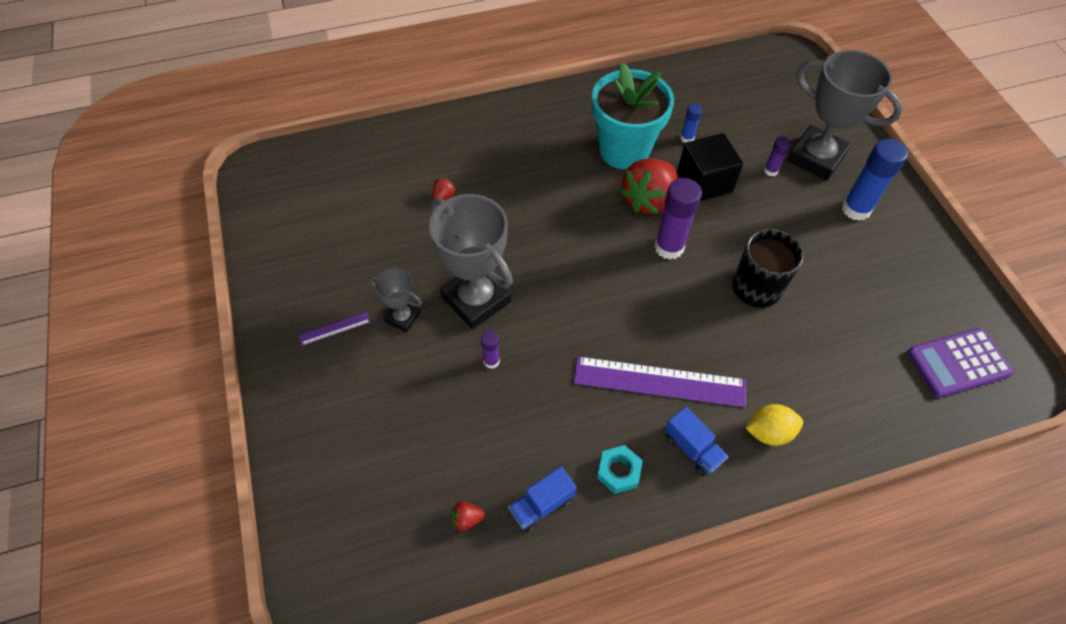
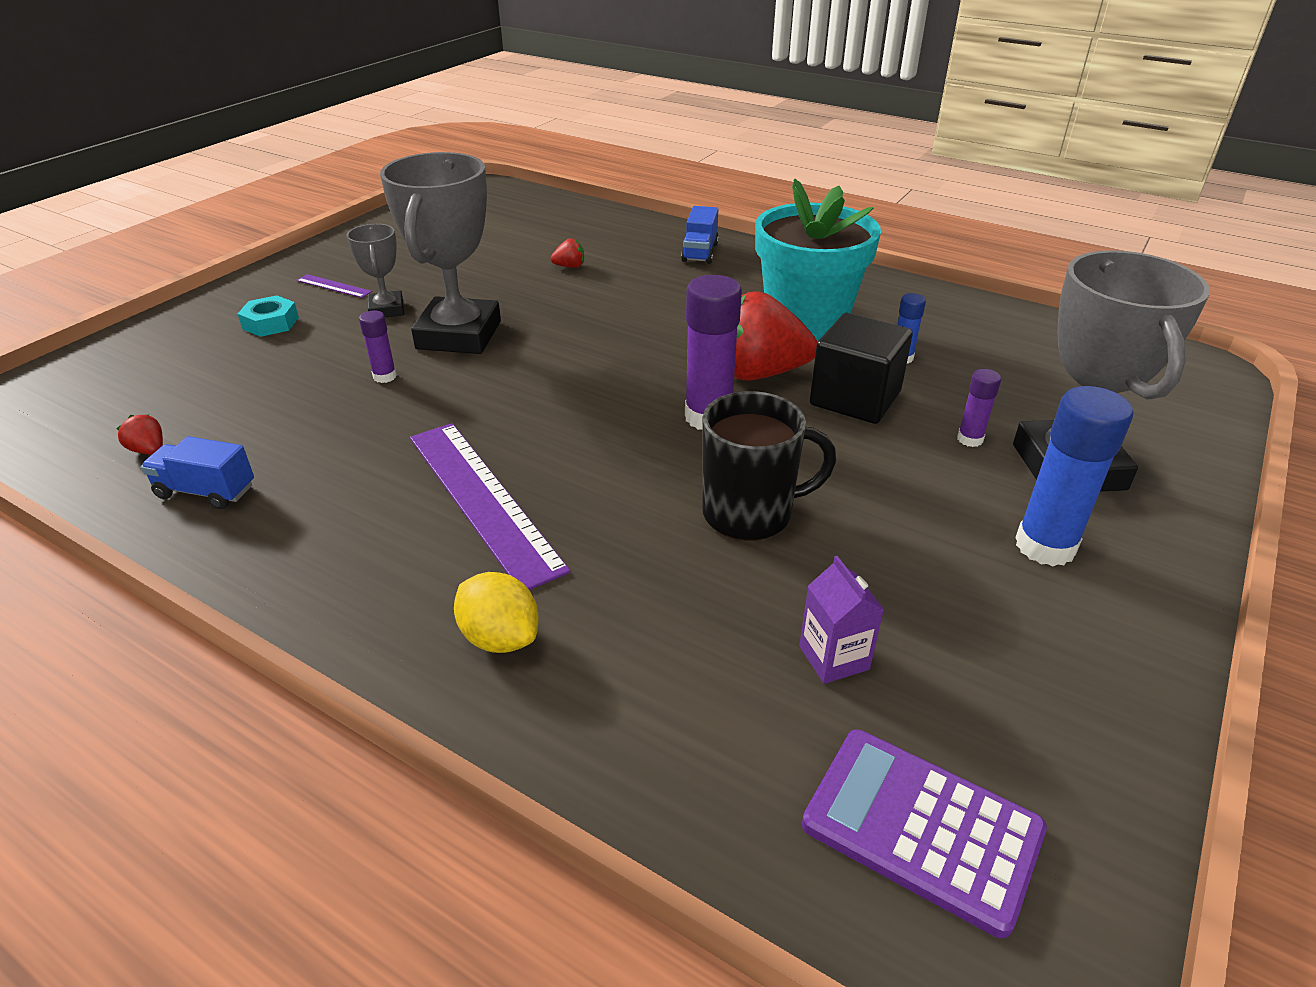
camera: 50 degrees right, 20 degrees down
turquoise nut [597,445,643,494] -> turquoise nut moved to [238,295,299,337]
blue truck [665,407,728,476] -> blue truck moved to [681,206,719,264]
none -> purple carton [799,556,884,684]

